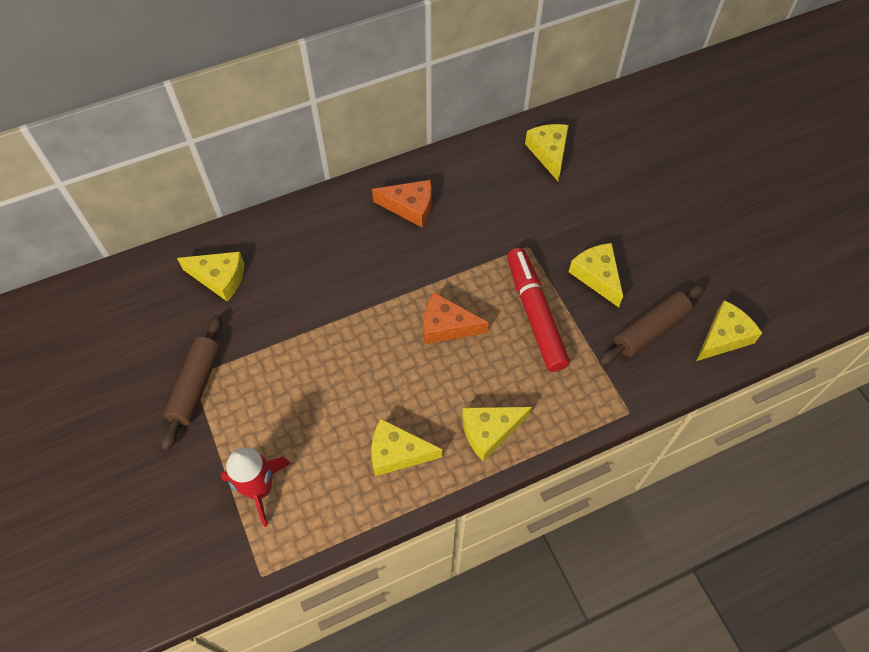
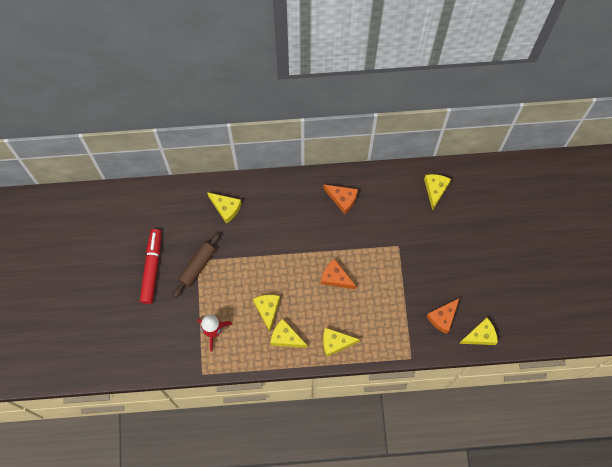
camera: 20 degrees right, 10 degrees up
red marker [507,248,570,372] -> red marker moved to [140,229,161,304]
yellow cheese [569,243,623,307] -> yellow cheese moved to [253,295,280,332]
brown rolling pin [599,284,706,365] -> orange cheese [426,298,460,334]

